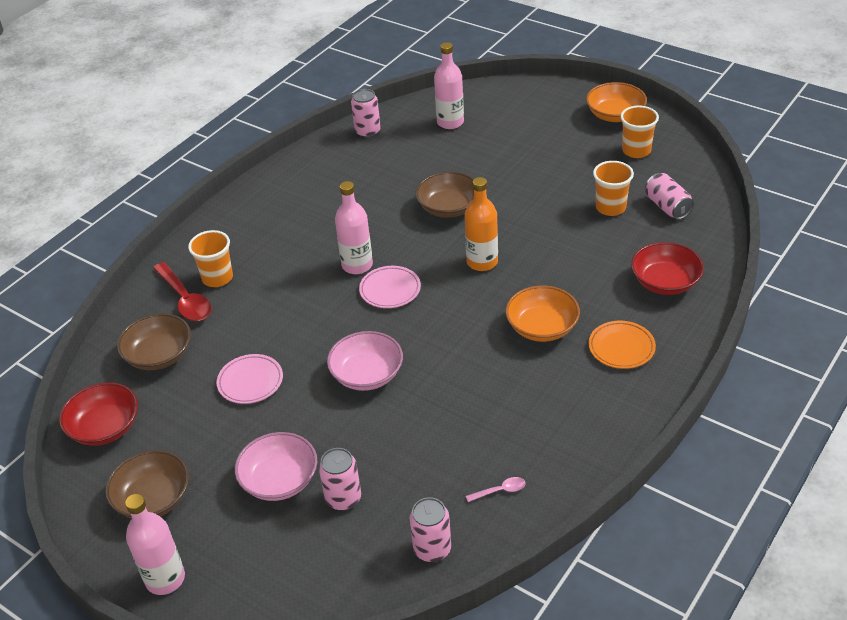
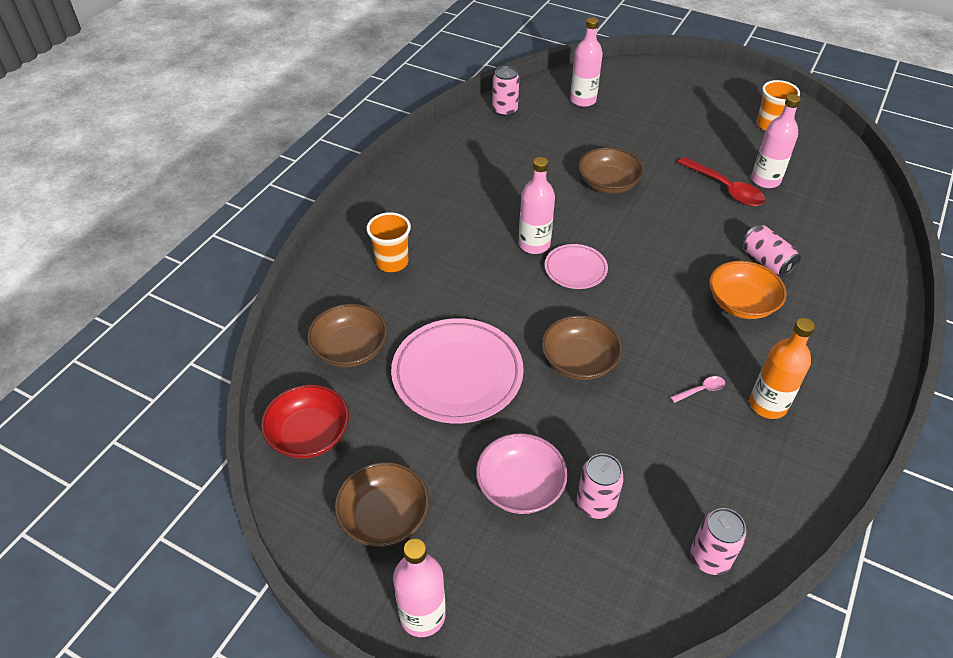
camera: 10 degrees left, 5 degrees up
red spoon [153,262,212,321] -> red spoon moved to [678,157,766,206]
pink plate [216,354,283,404] -> pink plate [391,318,524,424], size x1.85
pink bowl [327,331,403,391] -> brown bowl [542,315,623,380]
orange bottle [465,177,498,271] -> orange bottle moved to [749,318,815,419]
pink spoon [466,477,526,502] -> pink spoon moved to [670,376,725,403]
orange bowl [586,82,647,122] -> none
orange plate [589,321,656,369] -> none
orange cup [593,161,634,216] -> pink bottle [751,94,801,188]
red bowl [631,242,704,295] -> none
pink can [645,173,694,220] -> pink can moved to [742,225,801,277]

